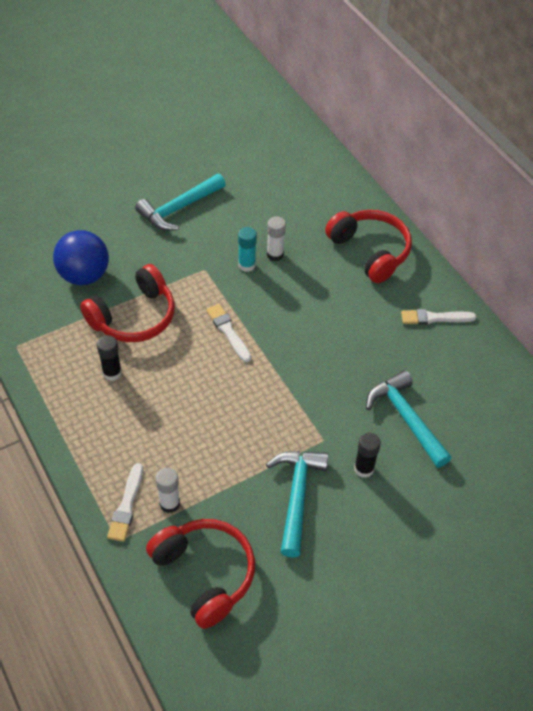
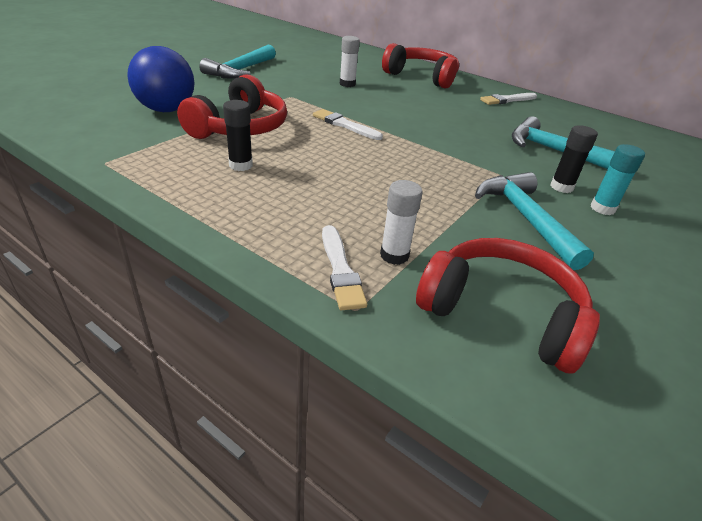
camera: 25 degrees left, 15 degrees down
turquoise glue stick [238,227,257,272] -> turquoise glue stick moved to [591,144,645,215]

